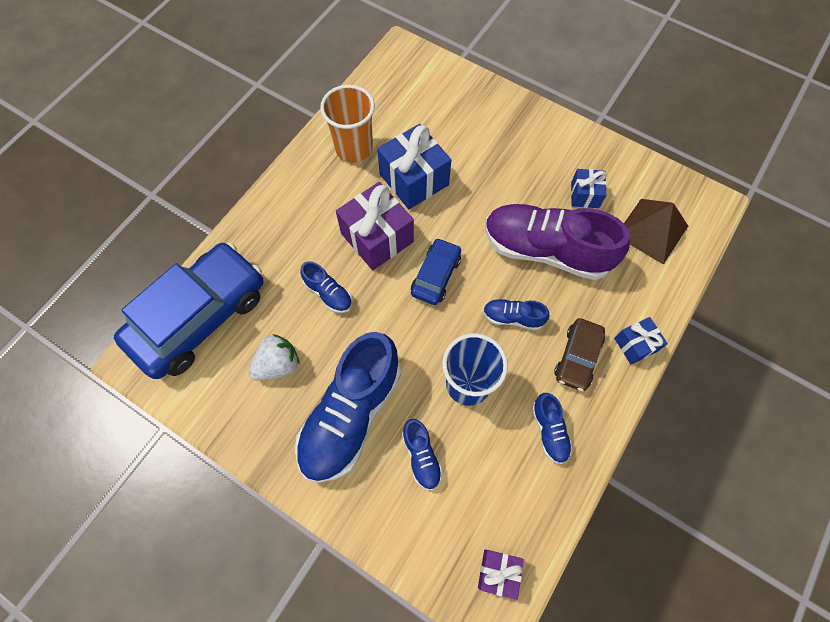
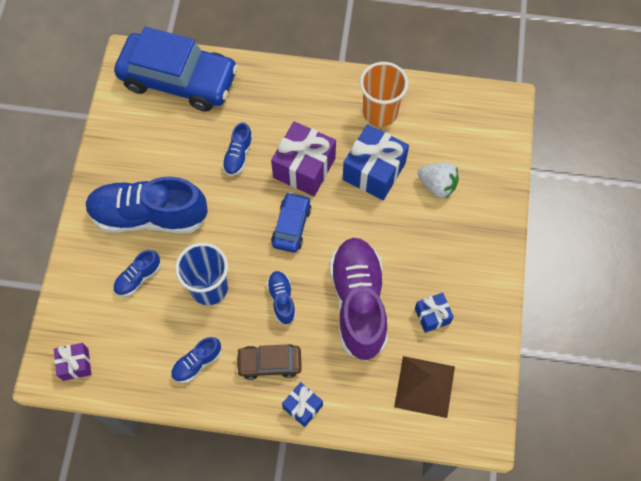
camera: 65 degrees right, 0 degrees up
white strawberry [249,334,299,380] -> white strawberry moved to [418,162,459,198]
blue car [411,238,461,305] -> blue car turned 75 degrees counterclockwise [271,192,311,253]

